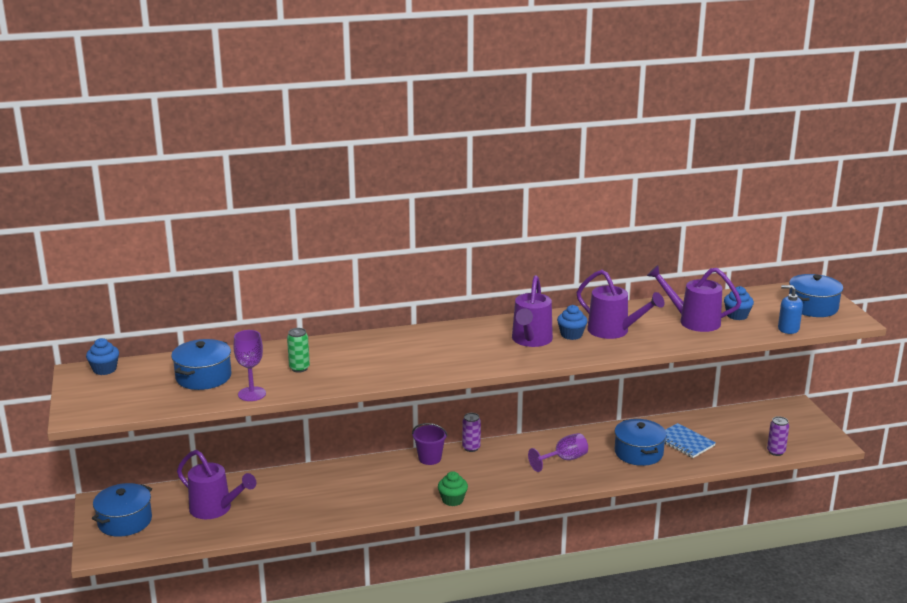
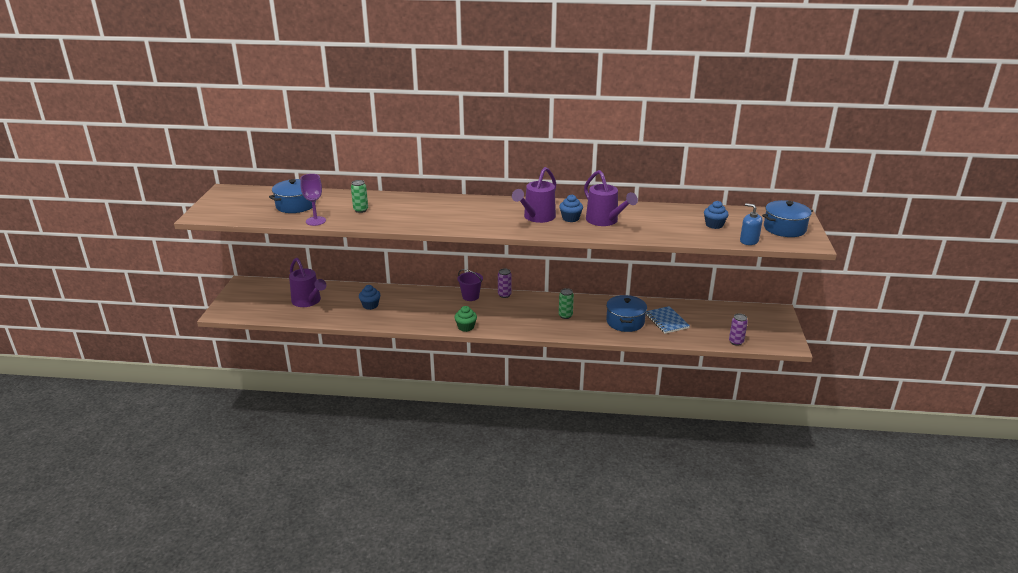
camera: 20 degrees right, 5 degrees up
blue cupcake [86,338,119,375] -> blue cupcake moved to [359,285,380,310]
blue pot [92,483,152,537] -> none
purple goblet [528,433,588,472] -> green can [559,288,574,319]
purple watering can [647,265,742,332] -> none

